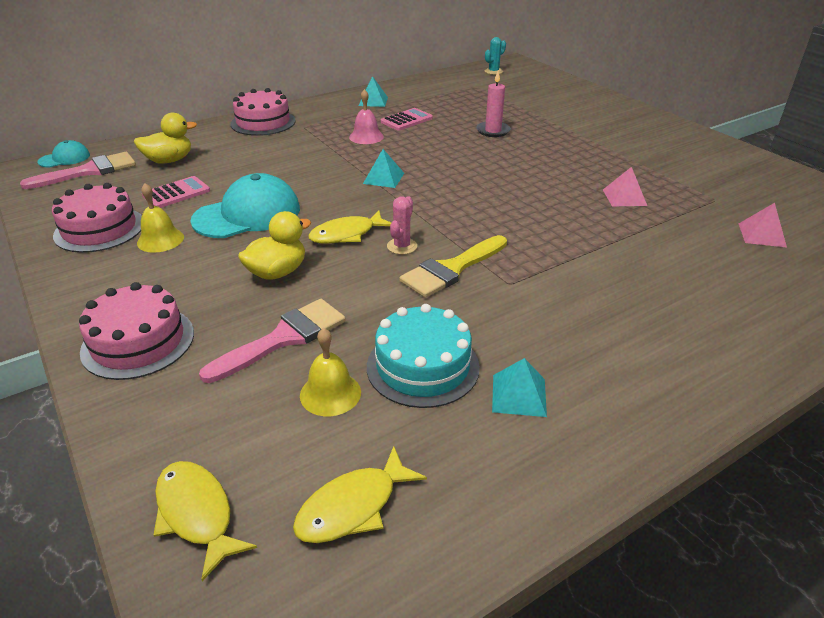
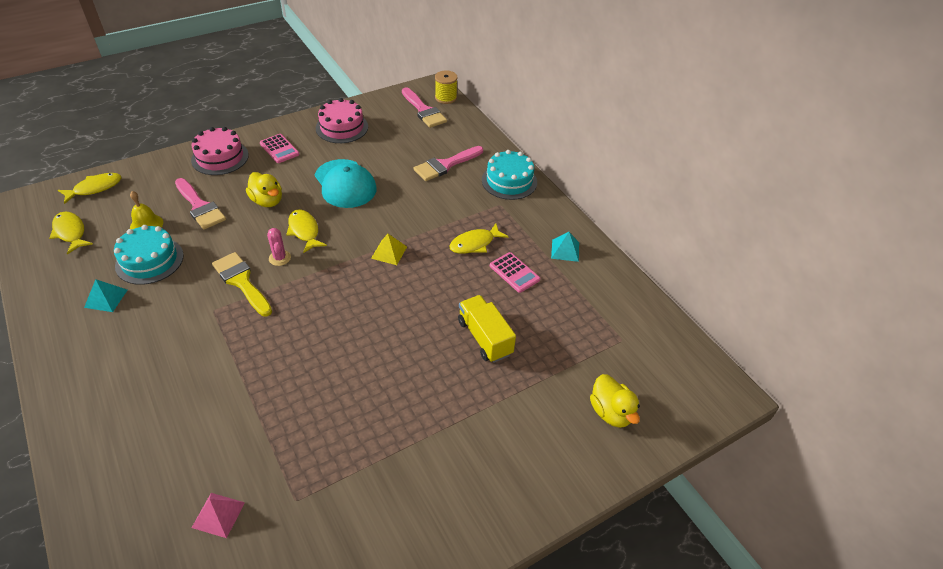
camera: 90 degrees right, 10 degrees up
turquoise cap [37,140,90,167] -> yellow spool [435,70,457,104]
yellow duck [134,113,197,164] -> yellow duck moved to [590,374,640,428]
yellow bell [137,183,184,253] -> none
pink calculator [142,176,210,208] -> pink calculator moved to [260,134,299,163]
pink cake [231,88,295,136] -> turquoise cake [482,150,537,200]
pink bell [349,89,384,144] -> yellow fish [449,223,509,254]
turquoise pyramid [363,149,404,188] -> yellow pyramid [371,234,407,265]
pink cactus [387,196,417,255] -> pink cactus turned 45 degrees clockwise [267,228,291,266]
pink candle [476,71,511,137] -> yellow truck [458,295,516,363]
turquoise cactus [485,37,506,75] -> none
pink pyramid [603,167,647,206] -> none
none -> pink brush [413,146,483,181]

